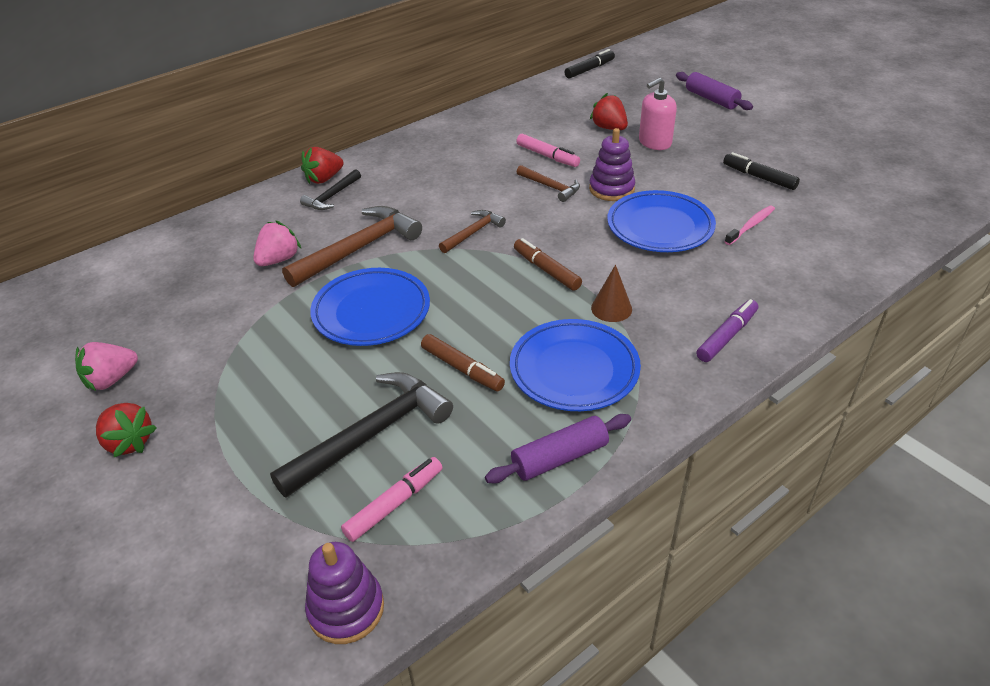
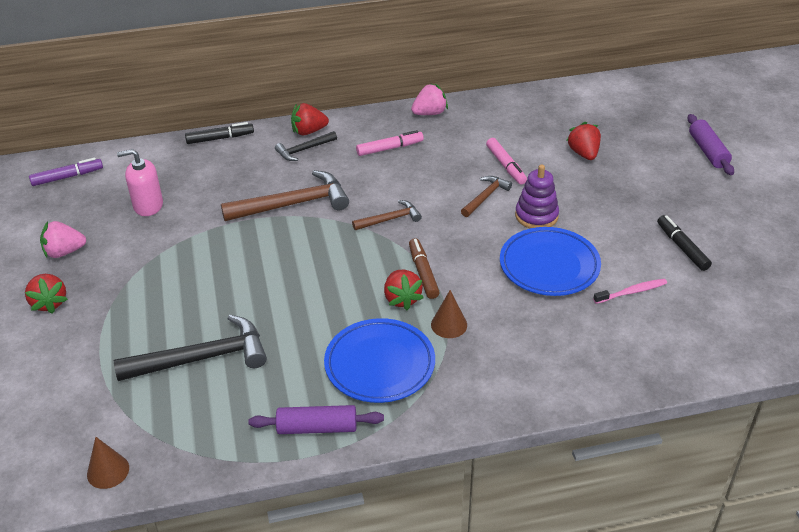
camera: 25 degrees right, 0 degrees up
pink strawberry [253,220,301,266] -> pink strawberry moved to [411,83,448,115]
purple stacking toy [305,542,384,644] -> brown cone [87,437,129,489]
blue plate [310,268,430,346] -> none
pink marker [341,457,442,542] -> pink marker moved to [356,130,424,156]
brown marker [421,334,505,392] -> none
brown hammer [517,165,580,202] -> brown hammer turned 120 degrees counterclockwise [461,176,512,217]
black marker [565,49,615,78] -> black marker moved to [185,122,254,144]
pink soap dispenser [639,77,677,150] -> pink soap dispenser moved to [117,149,163,216]
purple marker [696,299,758,362] -> purple marker moved to [29,158,103,186]
none -> red strawberry [384,270,424,310]

